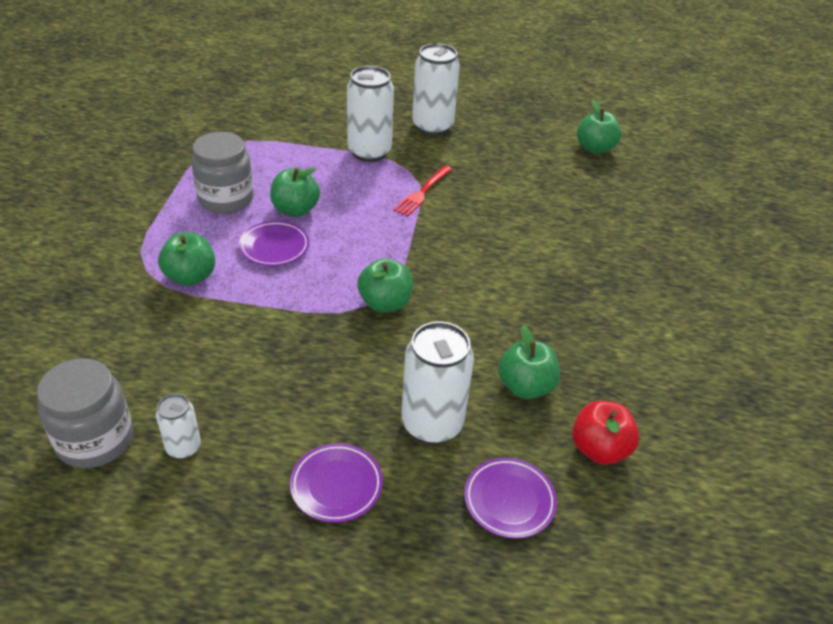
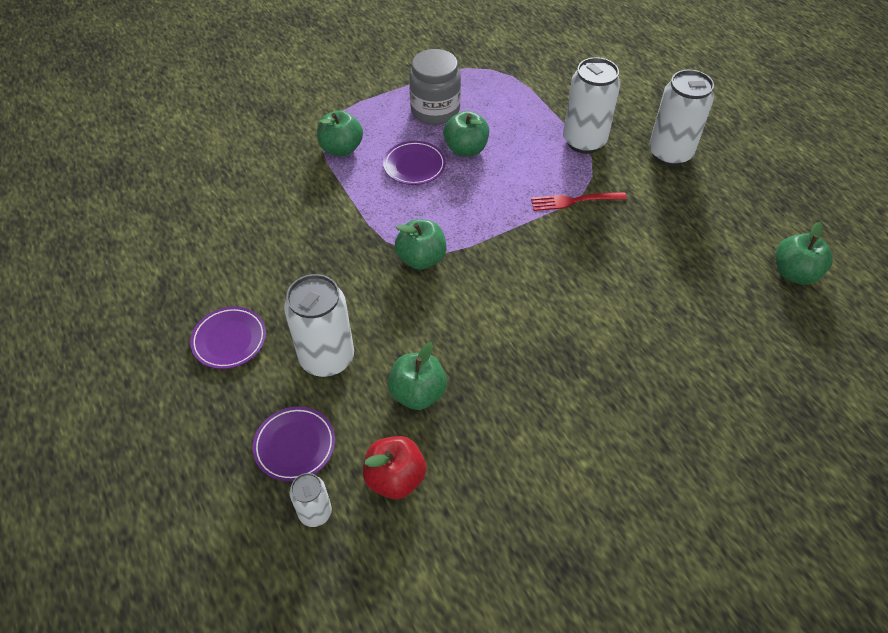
camera: 55 degrees right, 10 degrees up
grey jar [37,358,133,469] -> none
white can [156,394,201,459] -> white can moved to [290,473,332,527]

